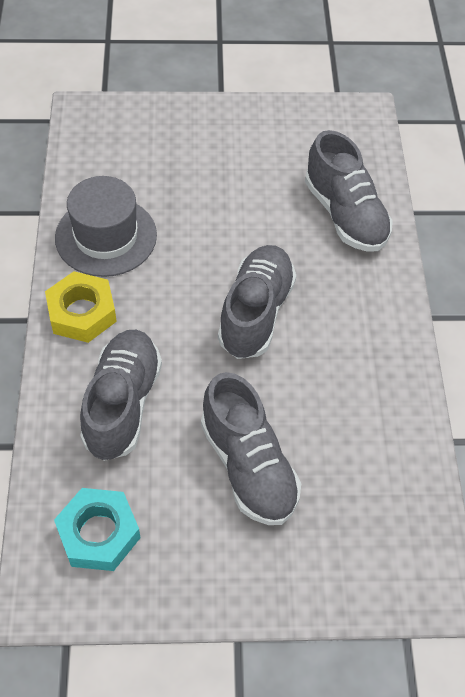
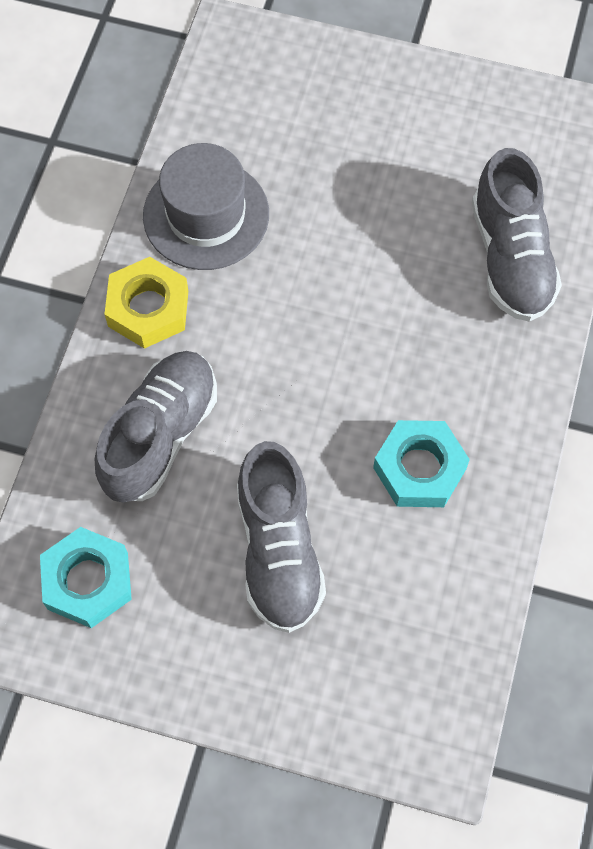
camera: 20 degrees right, 10 degrees up
grey shoe [218,245,296,359] -> none
none -> turquoise nut [373,420,470,507]

